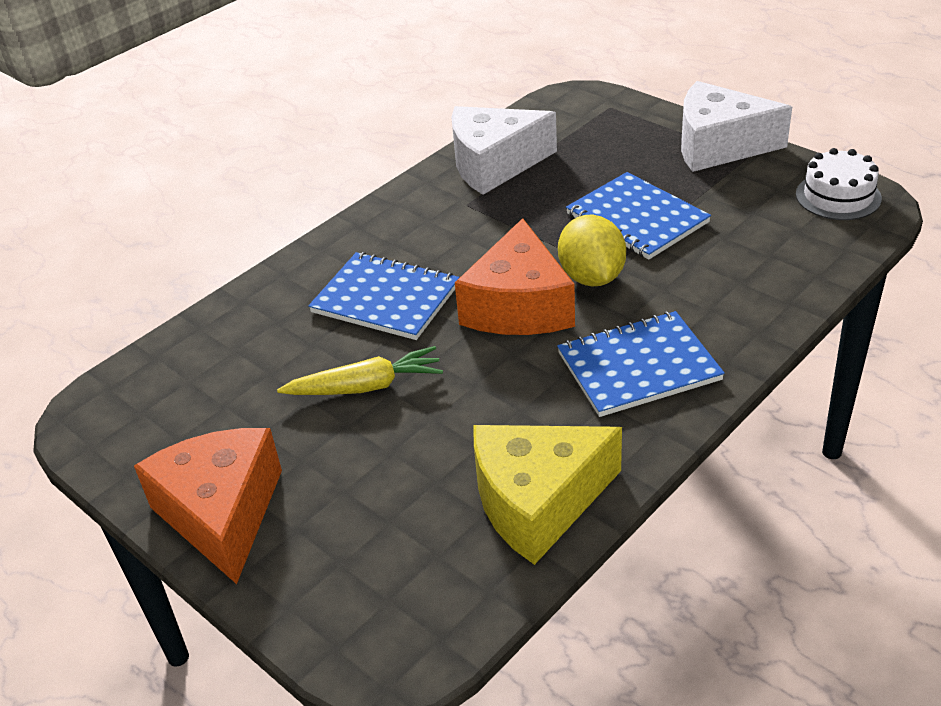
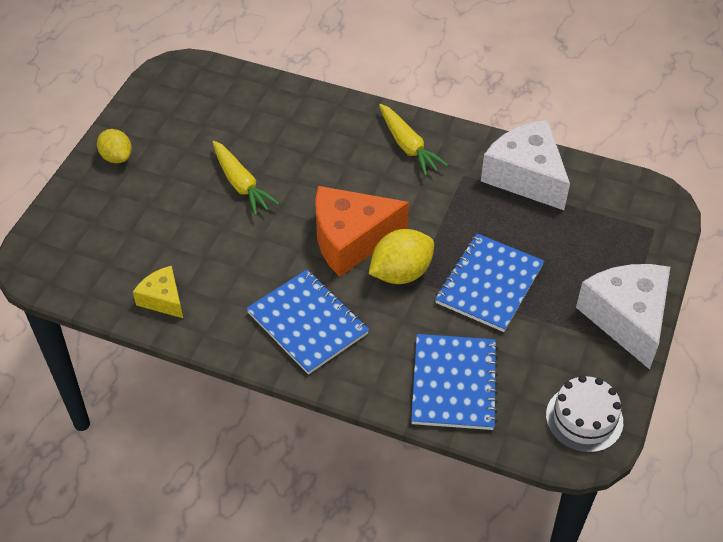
camera: 65 degrees right, 10 degrees up
orange cheese [134,428,282,584] -> yellow lemon [97,129,132,163]
blue notebook [308,252,460,340] -> blue notebook moved to [411,334,498,430]
yellow cheese [474,425,622,565] -> yellow cheese [133,266,183,318], size x0.53
none -> yellow carrot [379,104,448,176]

